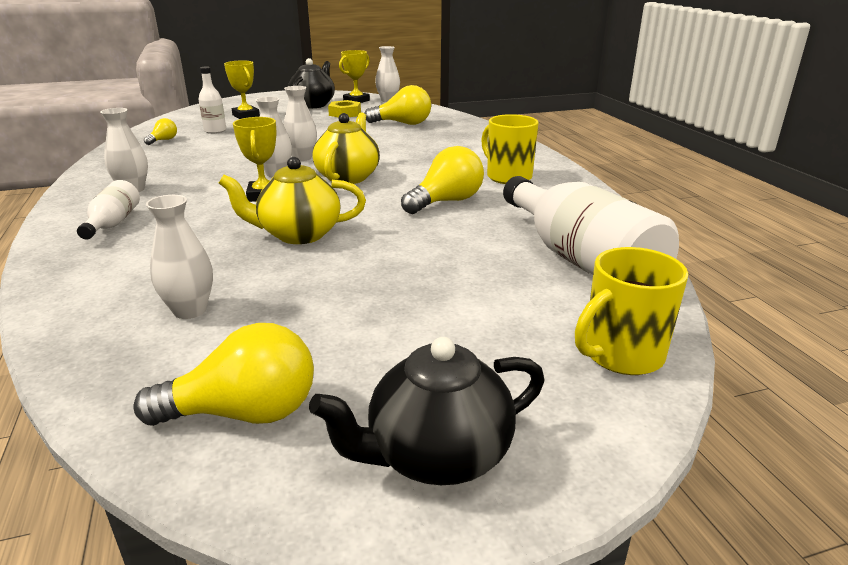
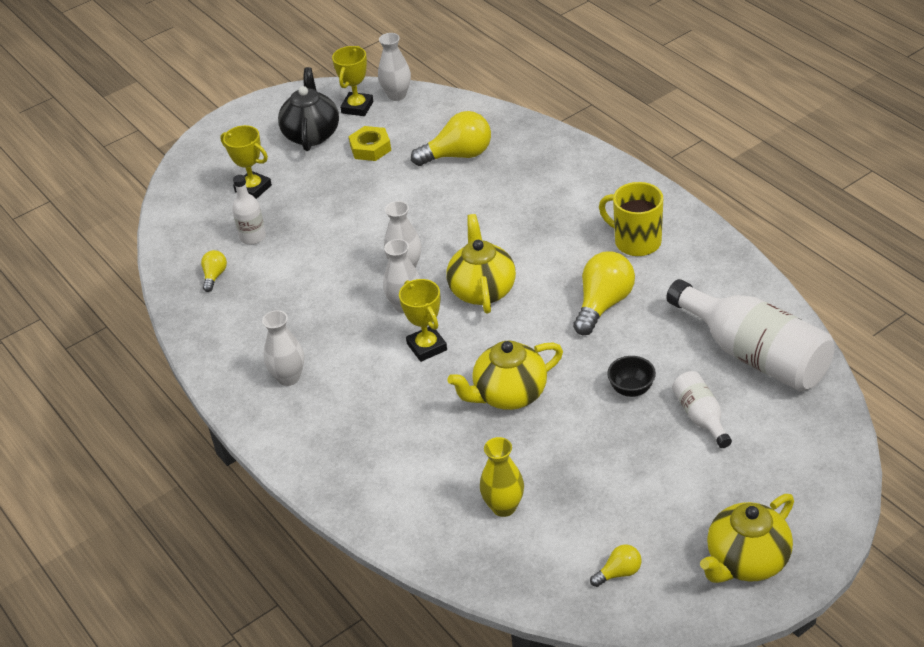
camera: 15 degrees left, 15 degrees up
white bottle [77,180,140,239] -> white bottle moved to [672,371,732,448]
yellow light bulb [133,323,314,426] -> yellow light bulb [590,545,642,587], size x0.51
white vase [146,195,213,319] -> yellow vase [480,437,524,517]
black teapot [309,337,544,485] -> yellow teapot [700,494,794,583]
yellow mug [575,247,688,375] -> none
none -> black bowl [607,356,656,397]

